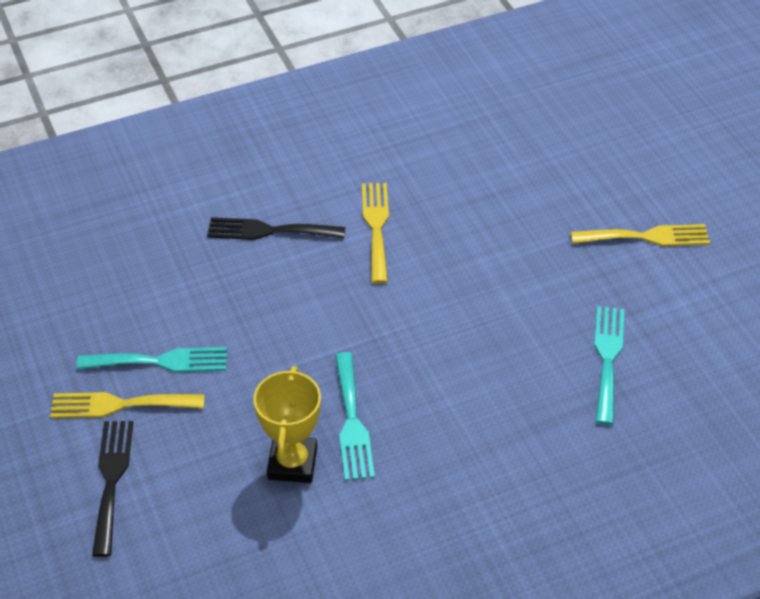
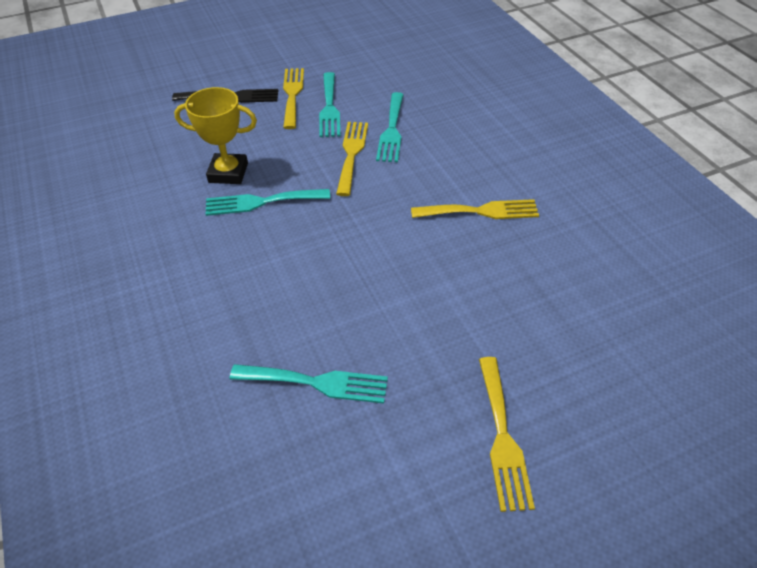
camera: 90 degrees right, 0 degrees up
black fork [207,217,345,240] -> none
none -> yellow fork [336,122,368,196]
none -> turquoise fork [376,92,404,162]

